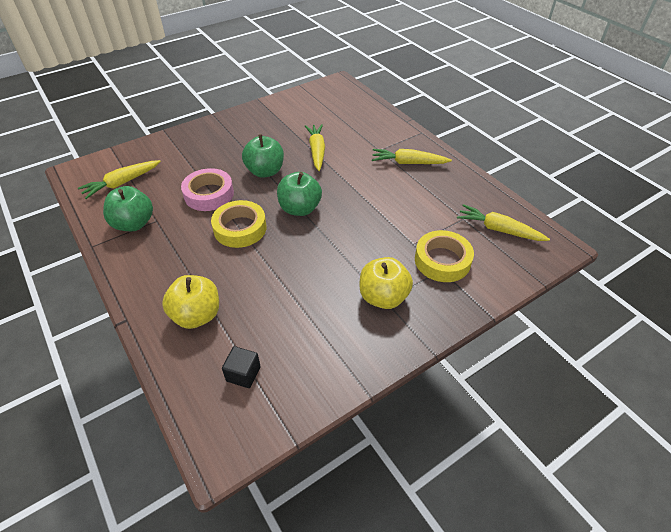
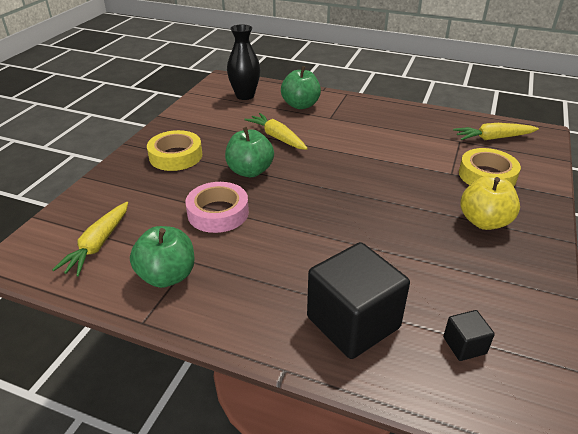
camera: 35 degrees left, 10 degrees down
yellow apple [162,275,219,329] -> black cube [307,242,410,359]
yellow tape [211,200,266,248] -> yellow tape moved to [147,130,202,171]
green apple [277,172,322,216] -> green apple moved to [281,66,321,109]
yellow carrot [372,149,452,164] -> none
none -> black vase [227,24,261,100]

